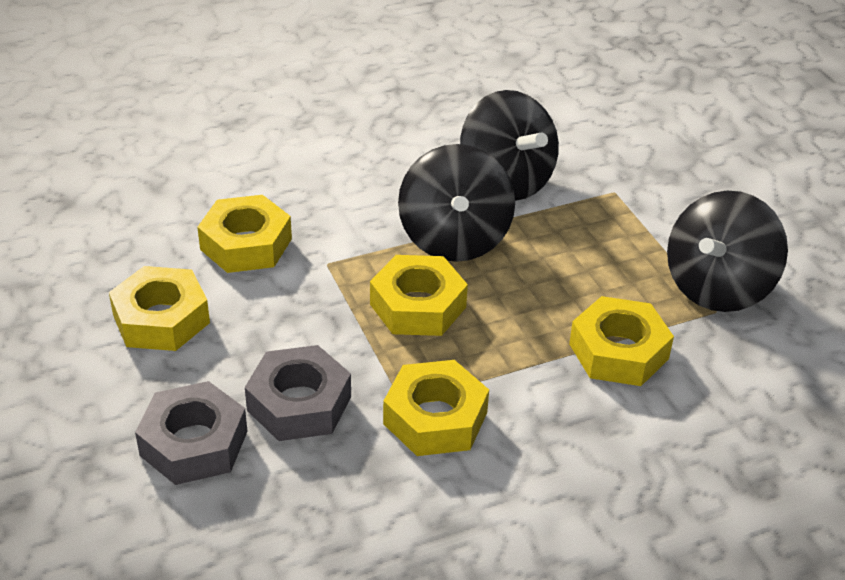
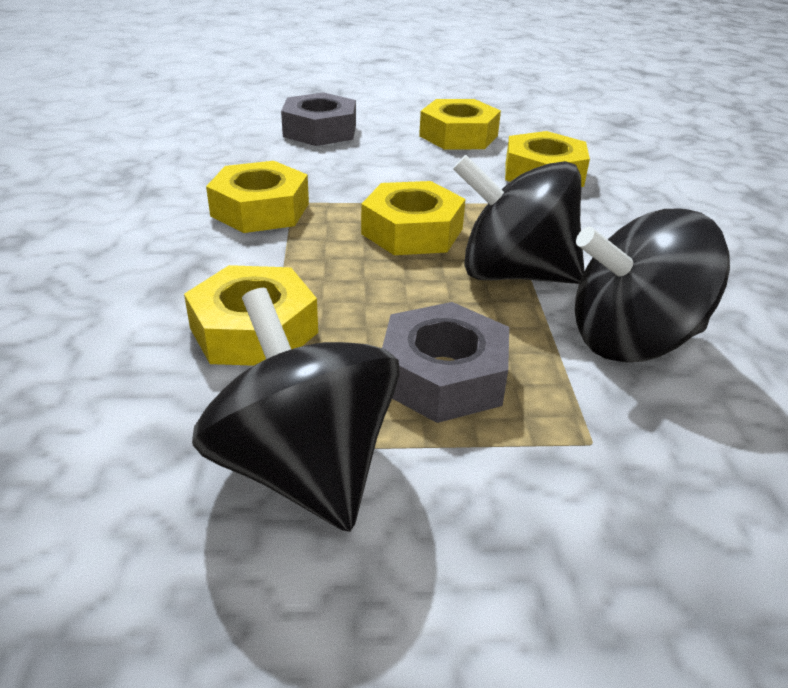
camera: 110 degrees right, 5 degrees down
grey nut [245,345,351,441] -> grey nut moved to [382,302,509,423]

